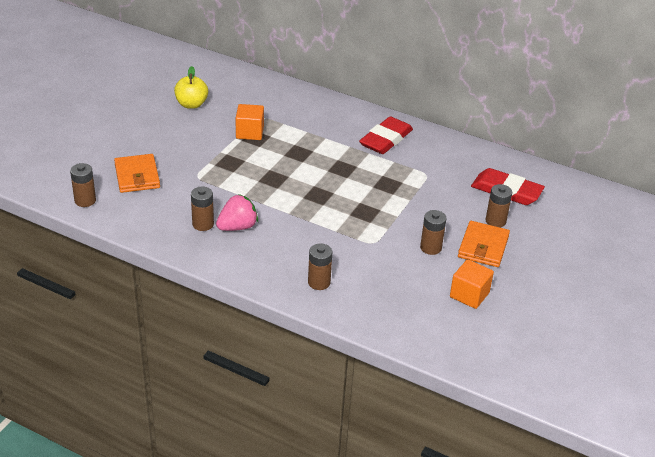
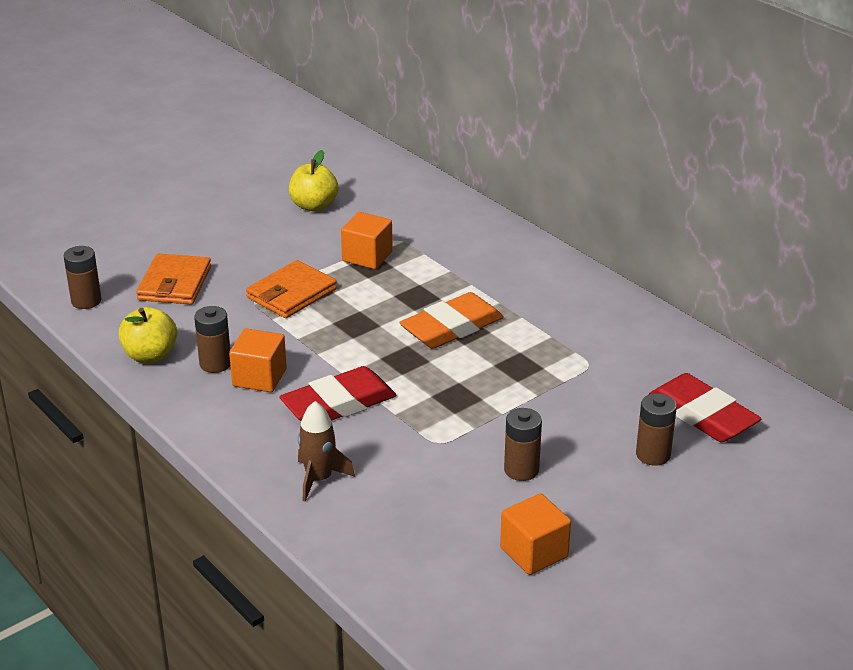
camera: 25 degrees right, 5 degrees down
pink strawberry [216,194,258,231] -> orange cube [229,328,287,392]
brown battery [308,244,332,290] -> brown rocket [298,401,355,502]
red eraser [359,116,413,154] -> red eraser moved to [279,366,396,421]
orange wallet [458,221,510,267] -> orange wallet moved to [246,260,337,318]
none -> yellow apple [118,307,177,363]
none -> orange eraser [399,292,504,349]

